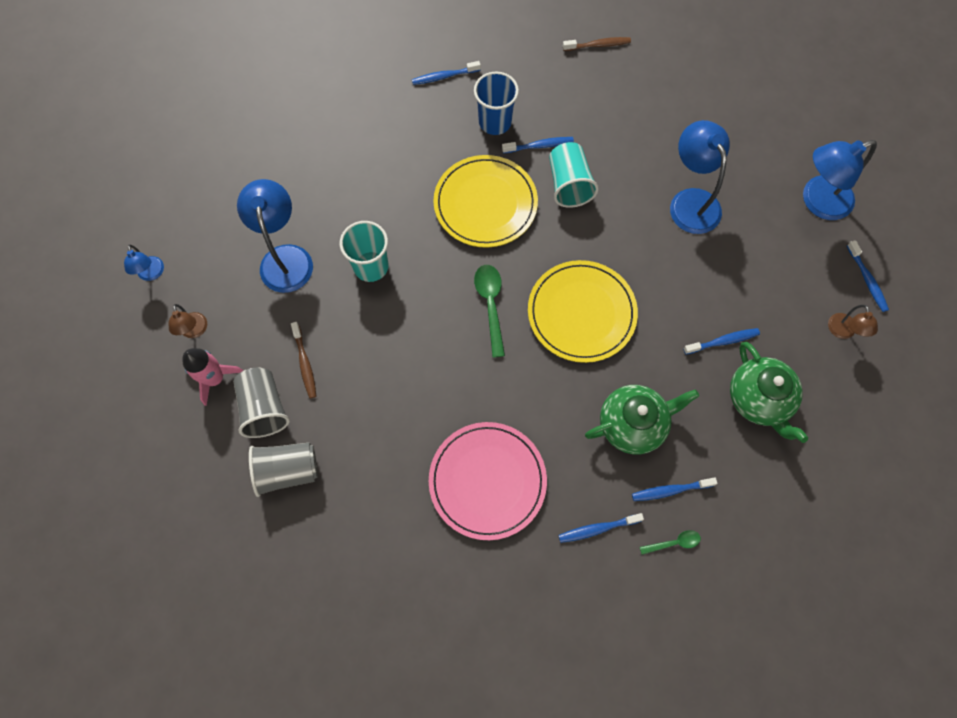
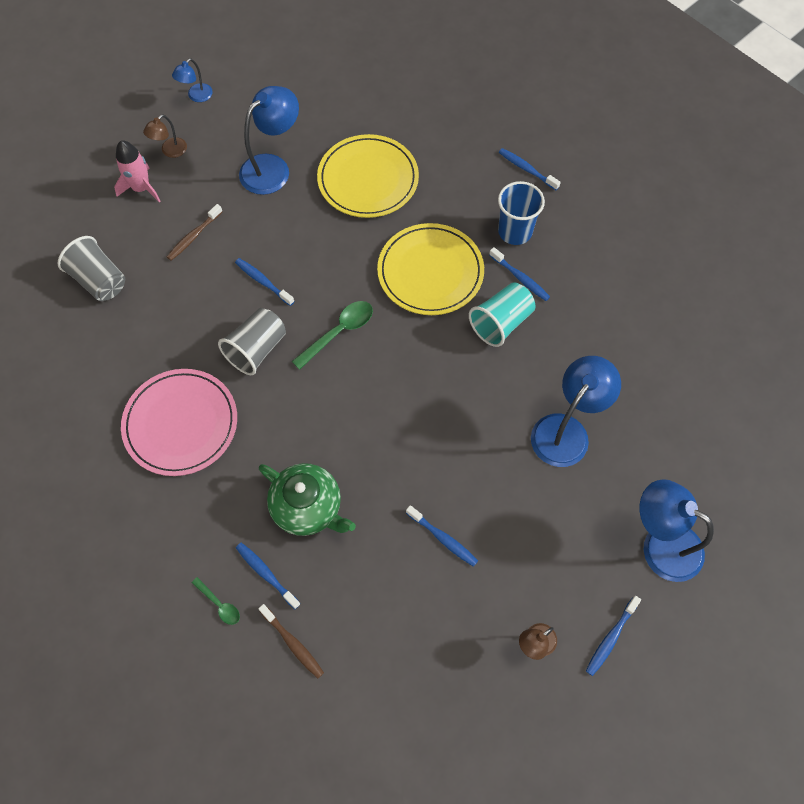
camera: 55 degrees right, 5 degrees down
grey cup [233,367,290,438] -> grey cup moved to [218,308,286,375]
turquoise cup [340,221,388,282] -> none
yellow plate [528,260,638,363] -> yellow plate moved to [317,134,419,218]
blue toothbrush [558,513,644,543] -> blue toothbrush moved to [235,258,294,306]
brown toothbrush [563,37,631,51] -> brown toothbrush moved to [258,604,324,678]
green teapot [730,342,808,443] -> none

